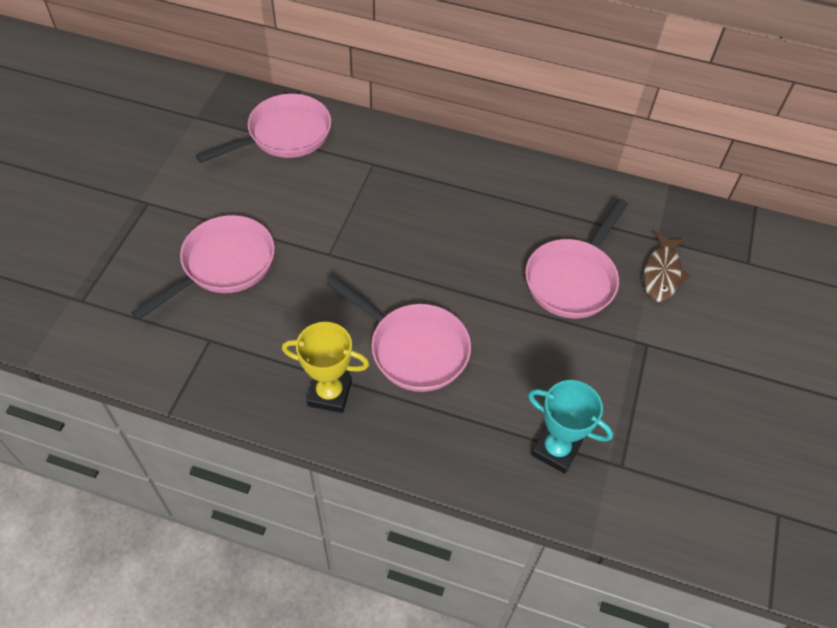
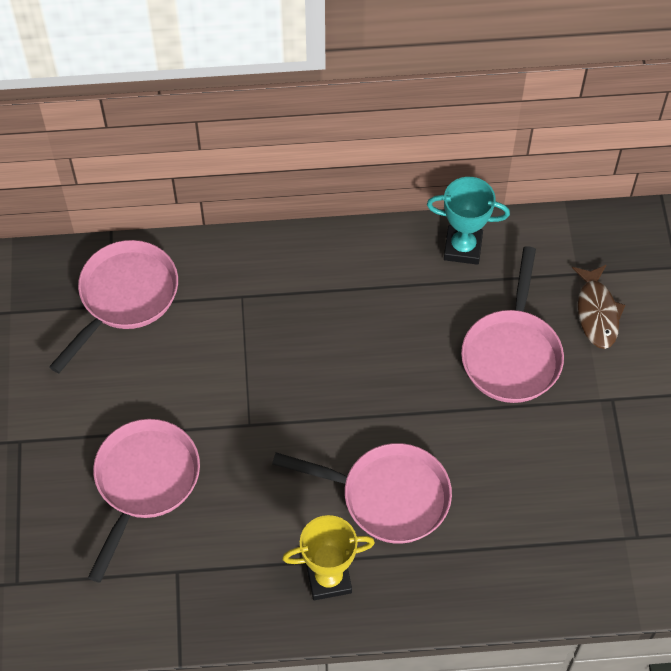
camera: 20 degrees left, 5 degrees up
turquoise trophy [528,380,613,474] -> turquoise trophy moved to [427,177,510,265]

